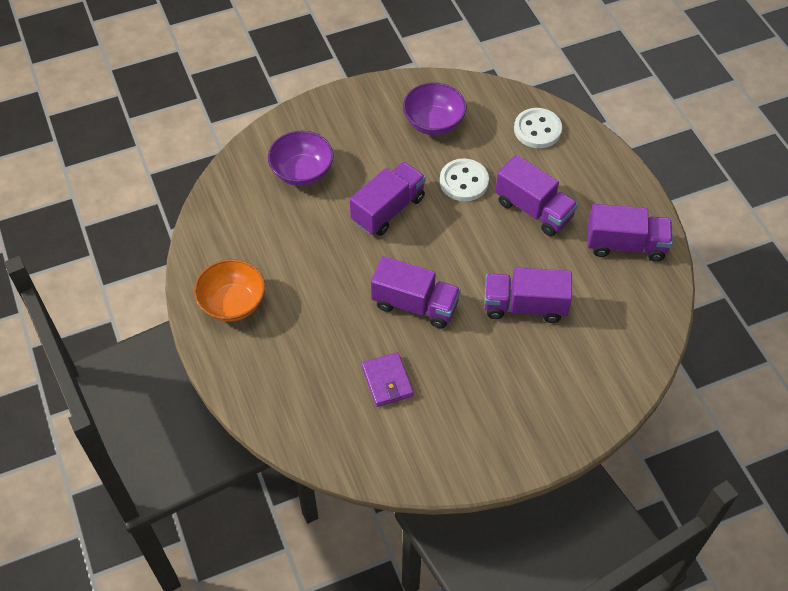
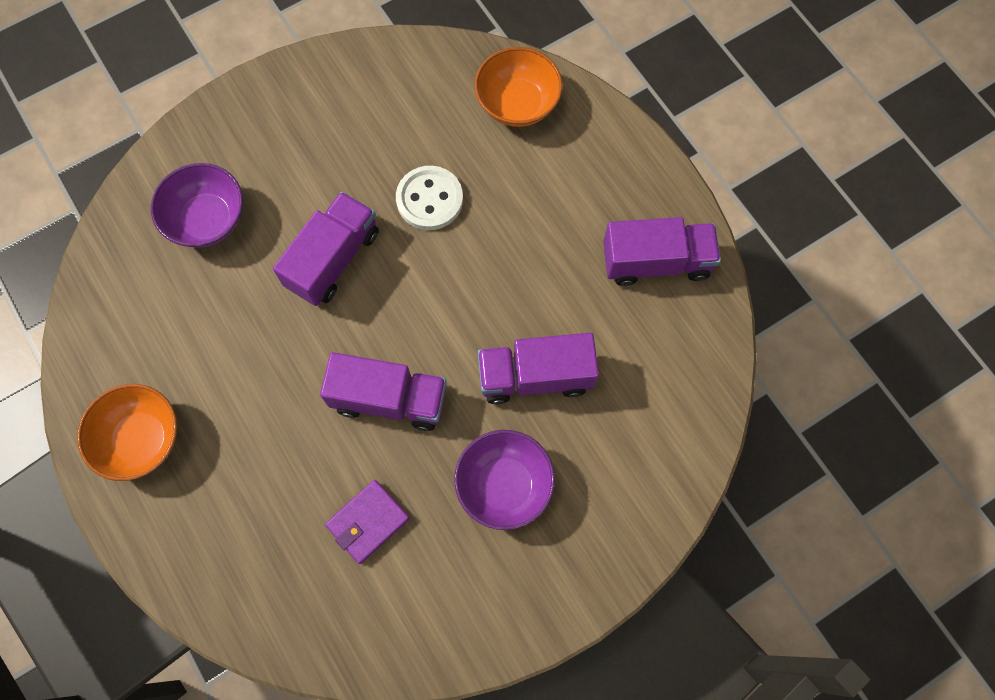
camera: 10 degrees left, 15 degrees up
purple wallet [362,352,414,407] -> purple wallet turned 75 degrees clockwise [325,480,410,564]
purple bowl [403,82,466,135] -> purple bowl moved to [454,430,555,530]
purple truck [495,155,578,236] -> none
white button [514,108,562,148] -> orange bowl [475,47,563,127]

